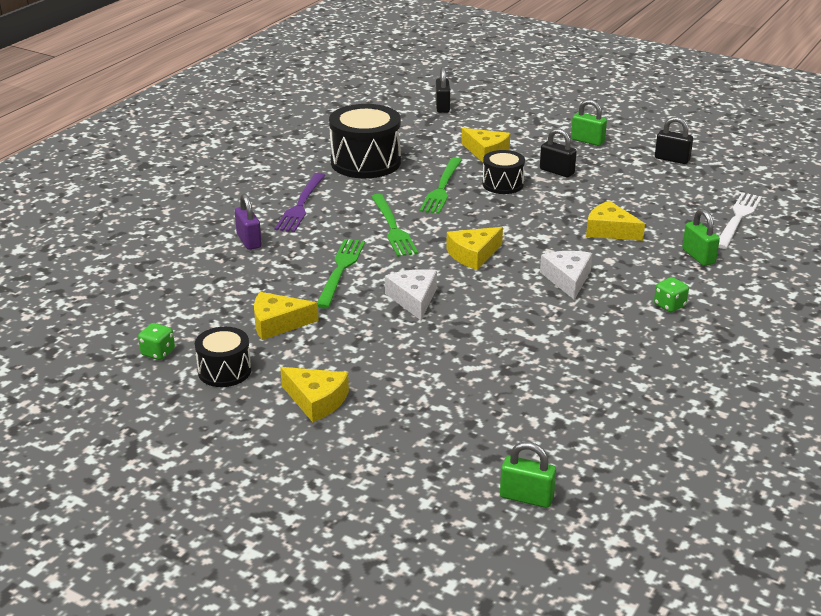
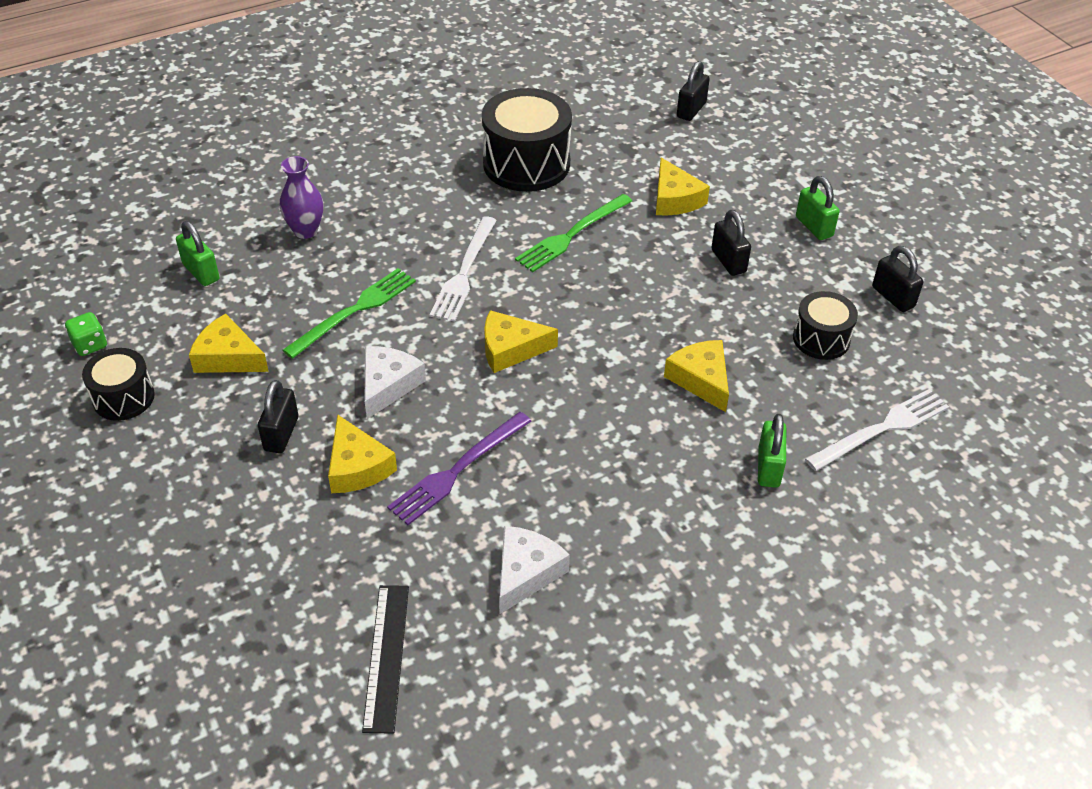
camera: 30 degrees right, 15 degrees up
purple padlock [235,194,262,250] -> purple vase [280,156,323,239]
purple fork [275,173,325,232] -> purple fork moved to [387,412,532,525]
yellow cheese [280,367,349,422] -> yellow cheese moved to [328,414,397,493]
green fork [371,194,418,257] -> white fork [429,216,497,322]
black drum [482,150,525,194] -> black drum moved to [793,291,858,360]
green padlock [500,442,556,508] -> green padlock moved to [176,221,219,286]
white cheese [540,251,592,300] -> white cheese moved to [499,526,570,614]
green dice [654,277,689,312] -> none
none -> black padlock [258,380,298,453]
none -> black ruler [362,585,409,734]

